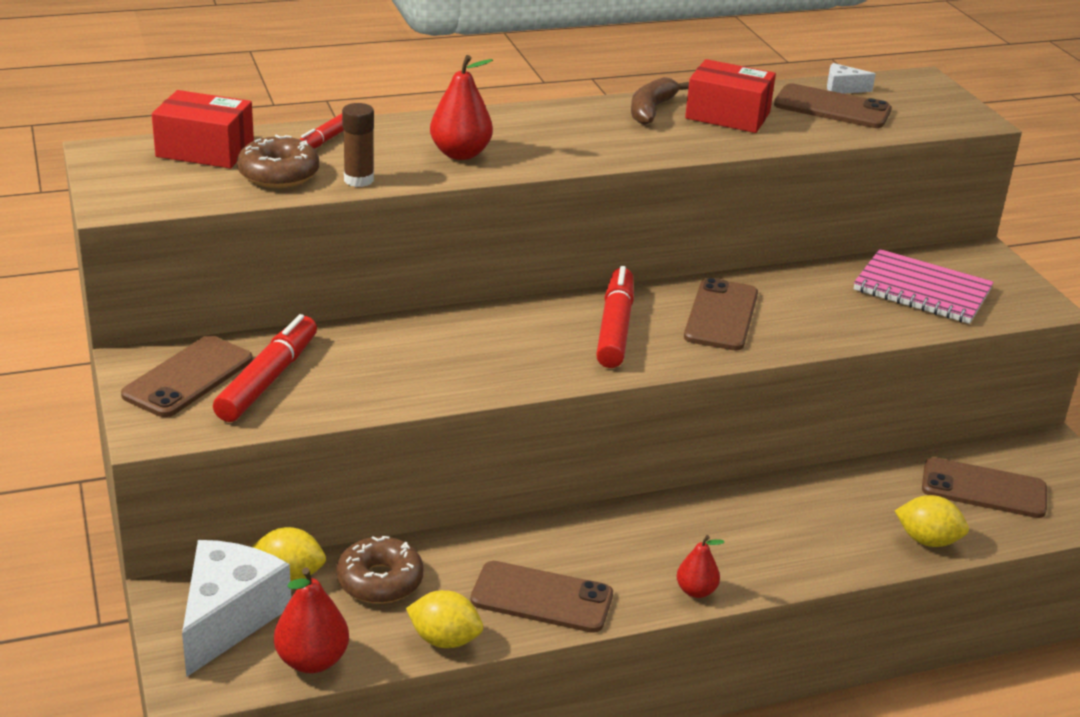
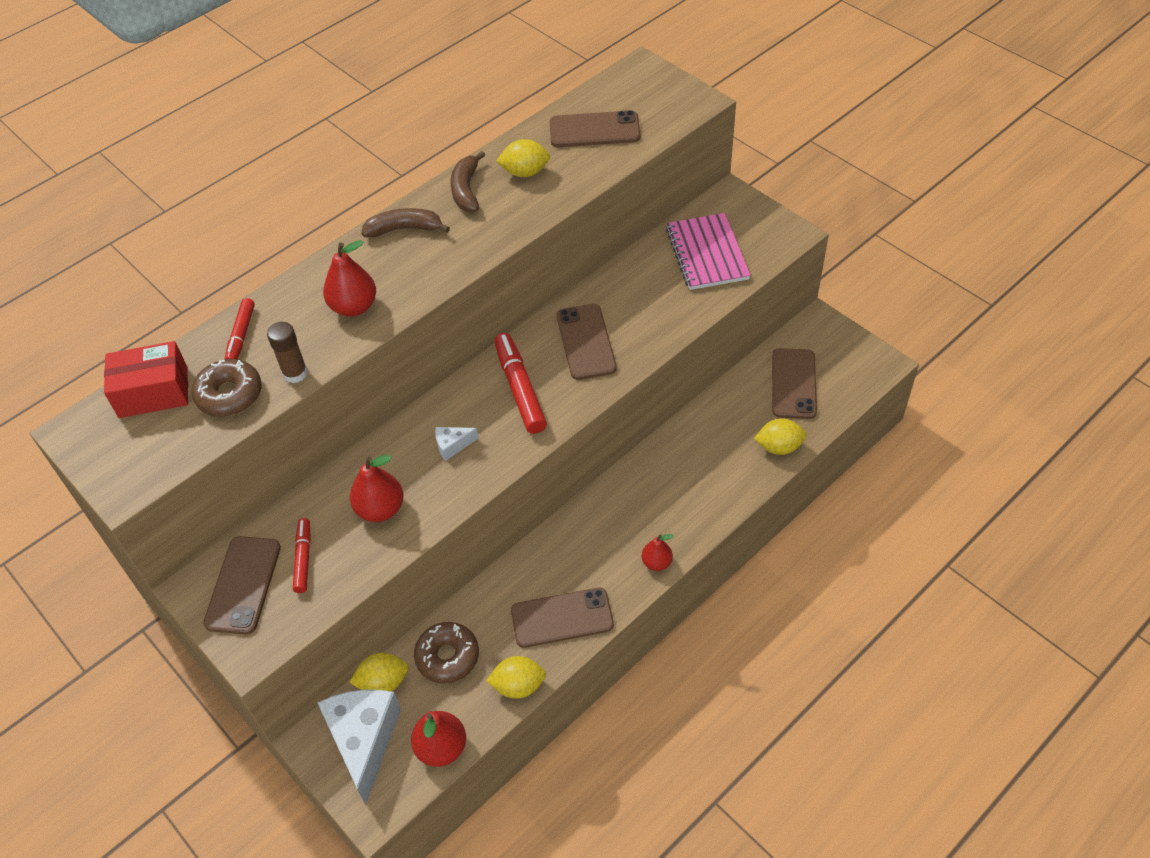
camera: 20 degrees left, 20 degrees up
red marker [213,314,317,422] -> red marker [293,518,311,593], size x0.60
red box [685,59,776,133] -> yellow lemon [496,139,550,177]
white cheese [827,63,876,94] -> white cheese moved to [435,427,478,461]
pink notebook [854,249,994,324] -> pink notebook turned 75 degrees clockwise [666,213,751,290]
brown phone [922,457,1047,518] -> brown phone turned 75 degrees counterclockwise [772,348,817,419]
none -> red pear [350,455,403,522]
none -> brown banana [361,208,450,237]

